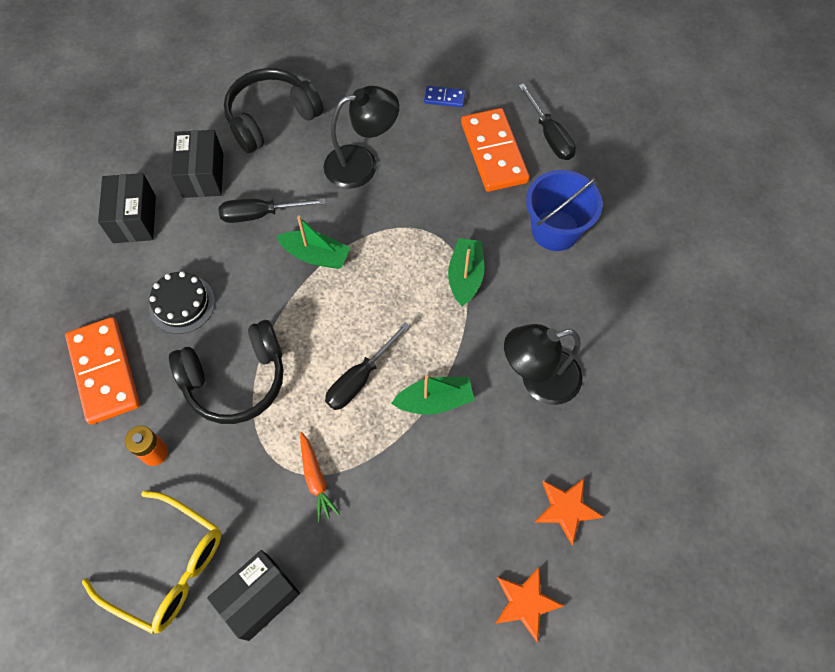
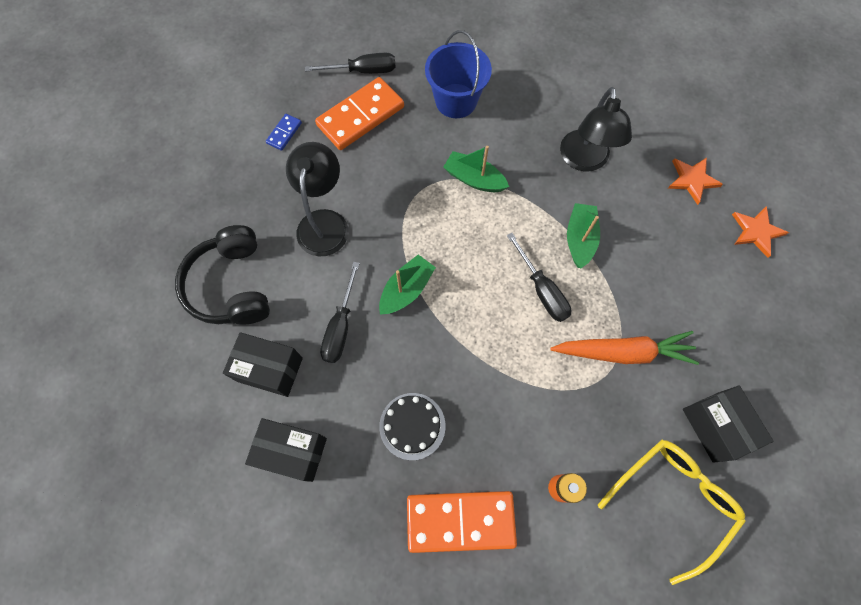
camera: 70 degrees left, 5 degrees up
black headphones [169,320,284,424] -> none
orange carrot [300,432,340,522] -> orange carrot [550,331,699,365], size x1.74
orange domino [461,108,530,192] -> orange domino turned 45 degrees counterclockwise [315,77,404,150]

